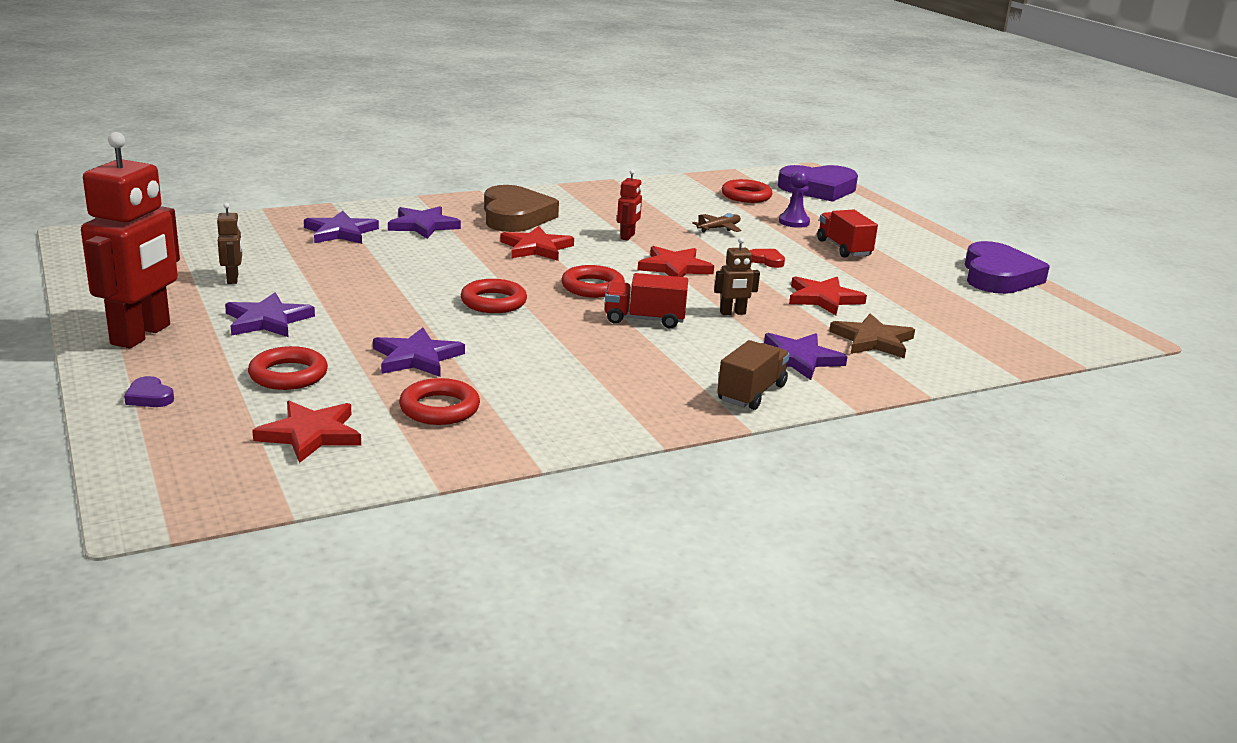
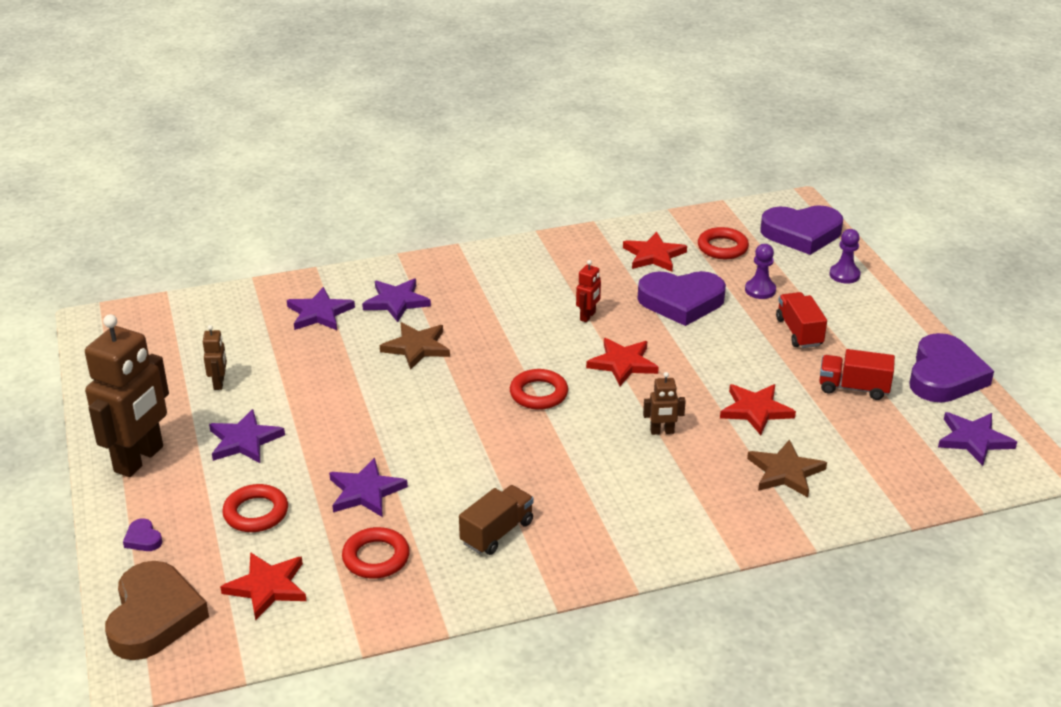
camera: 10 degrees right, 10 degrees up
red robot [81,132,180,348] -> brown robot [85,314,169,477]
red ring [461,279,527,313] -> none
brown heart [484,185,559,232] -> brown heart moved to [105,561,209,660]
red star [500,226,574,261] -> red star moved to [623,232,687,272]
red truck [605,273,688,328] -> red truck moved to [819,349,895,400]
brown plane [692,213,741,232] -> purple heart [638,271,726,326]
brown truck [717,340,790,410] -> brown truck moved to [459,485,534,555]
red heart [750,249,785,268] -> none
purple star [764,333,848,380] -> purple star moved to [938,412,1017,466]
none -> brown star [380,322,450,370]
none -> purple pawn [829,229,861,284]

